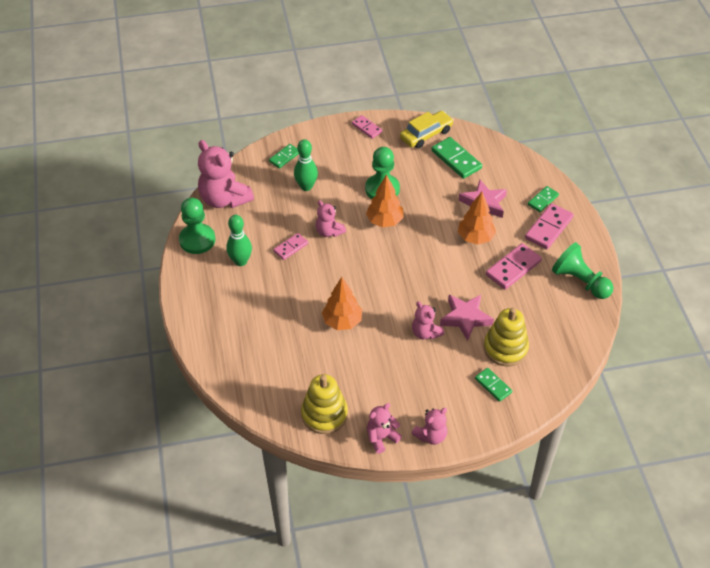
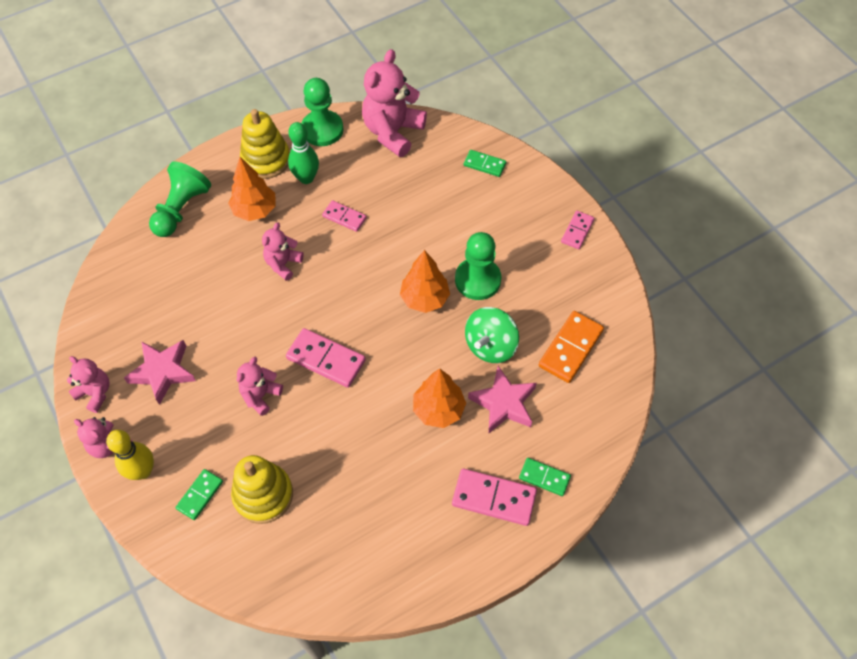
camera: 70 degrees right, 10 degrees up
green bowling pin [294,139,318,191] -> none
yellow stacking toy [301,374,348,434] -> yellow stacking toy moved to [240,109,290,179]
pink teddy bear [316,200,346,237] -> pink teddy bear moved to [262,222,304,281]
orange tree [322,277,362,330] -> orange tree moved to [228,157,276,221]
yellow car [400,111,454,149] -> none
green domino [431,137,482,179] -> orange domino [539,311,604,383]
pink star [440,295,494,341] -> pink star moved to [124,340,196,405]
pink domino [486,243,542,290] -> pink domino moved to [286,328,366,388]
green pawn [552,242,613,299] -> green pawn moved to [149,161,211,237]
none -> yellow bowling pin [106,430,154,480]
none -> green spinning top [465,307,519,363]

